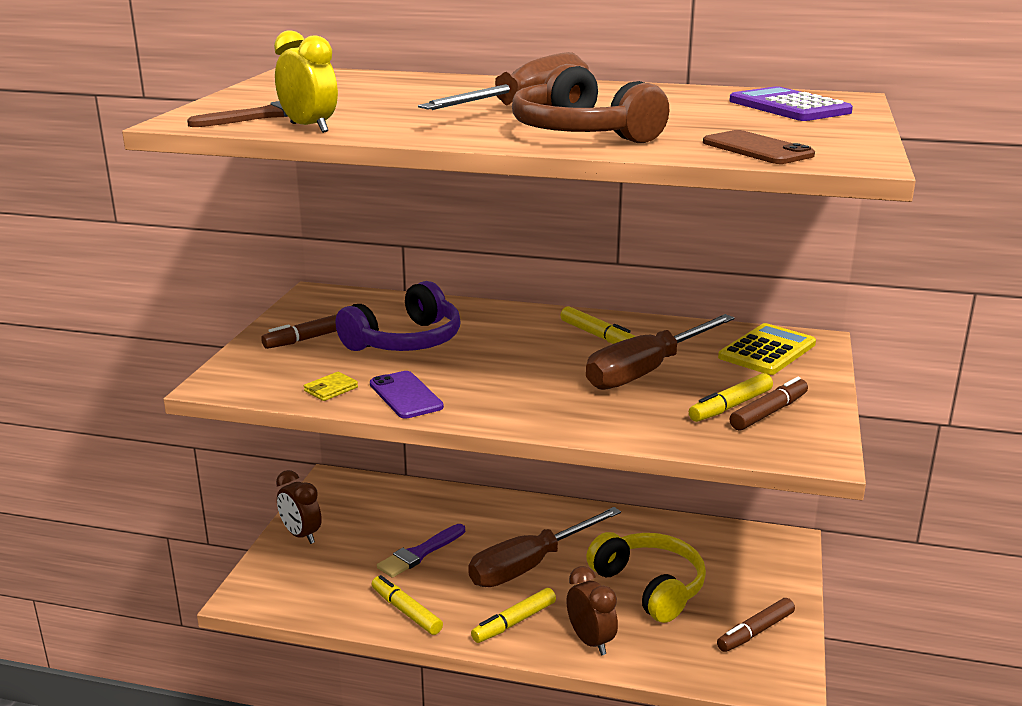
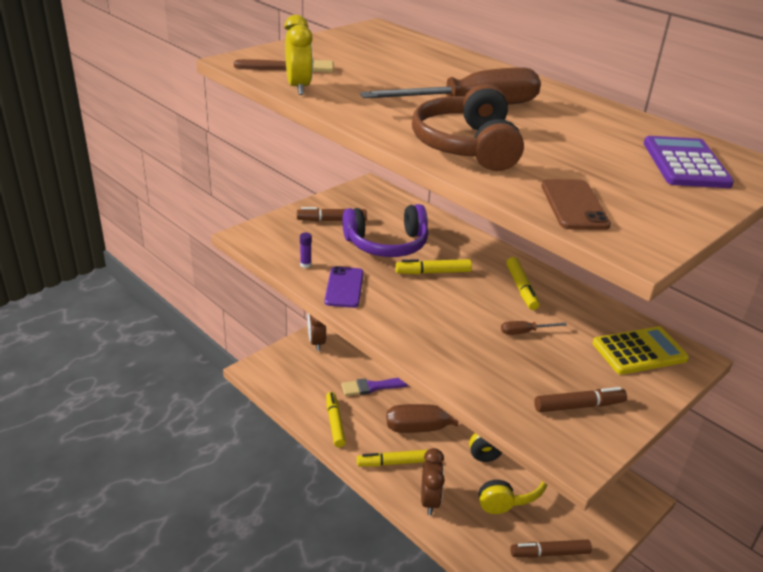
camera: 30 degrees right, 10 degrees up
yellow wallet [304,372,358,401] -> purple glue stick [300,232,312,268]
brown screwdriver [586,314,735,390] -> brown screwdriver [501,321,567,335], size x0.40
yellow marker [689,373,773,422] -> yellow marker moved to [395,259,472,274]

